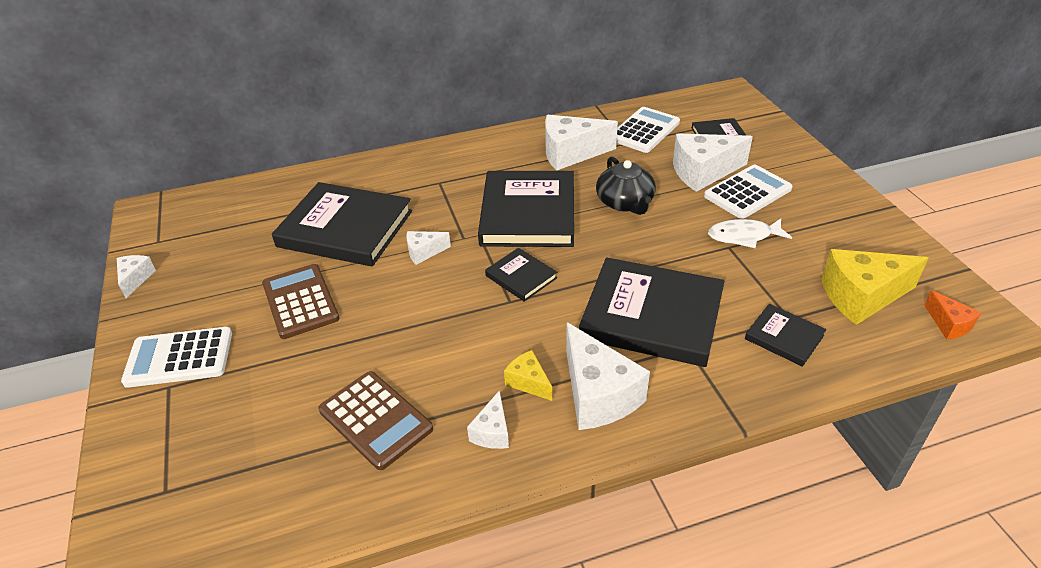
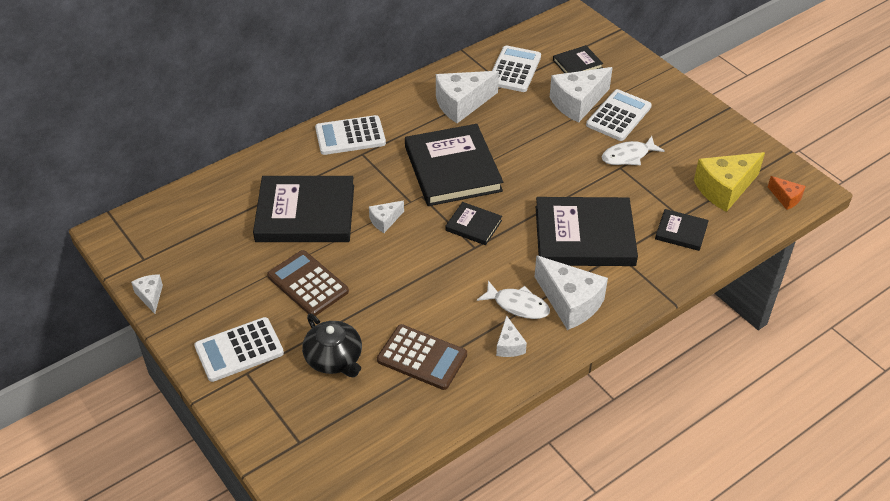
camera: 20 degrees left, 5 degrees up
yellow cheese [504,350,552,401] -> white fish [477,281,550,319]
black teapot [596,157,656,215] -> black teapot moved to [302,314,362,378]
none -> white calculator [315,115,386,155]

